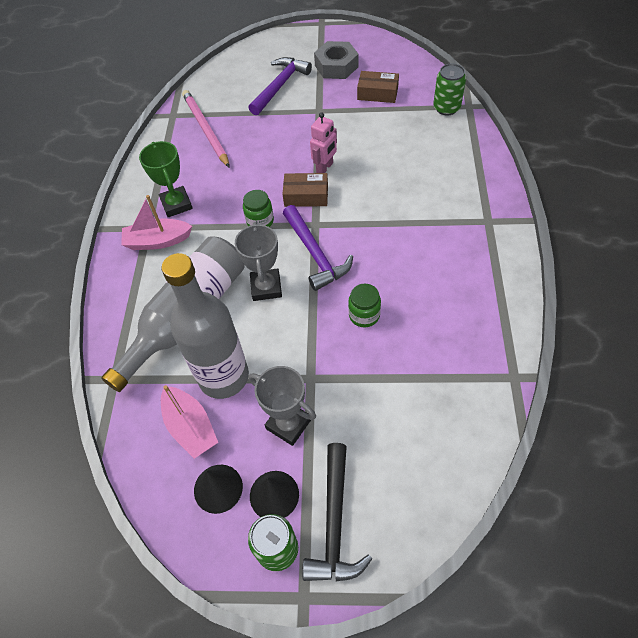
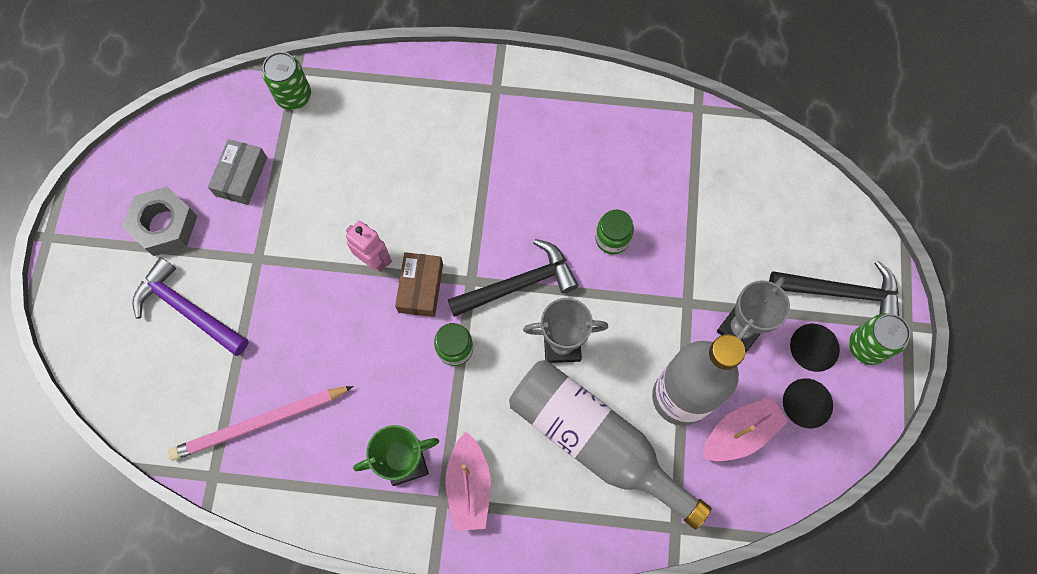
camera: 90 degrees left, 15 degrees up
purple hammer [283,205,353,291] -> black hammer [448,239,578,317]
brown box [357,71,399,103] -> grey box [208,139,267,205]

